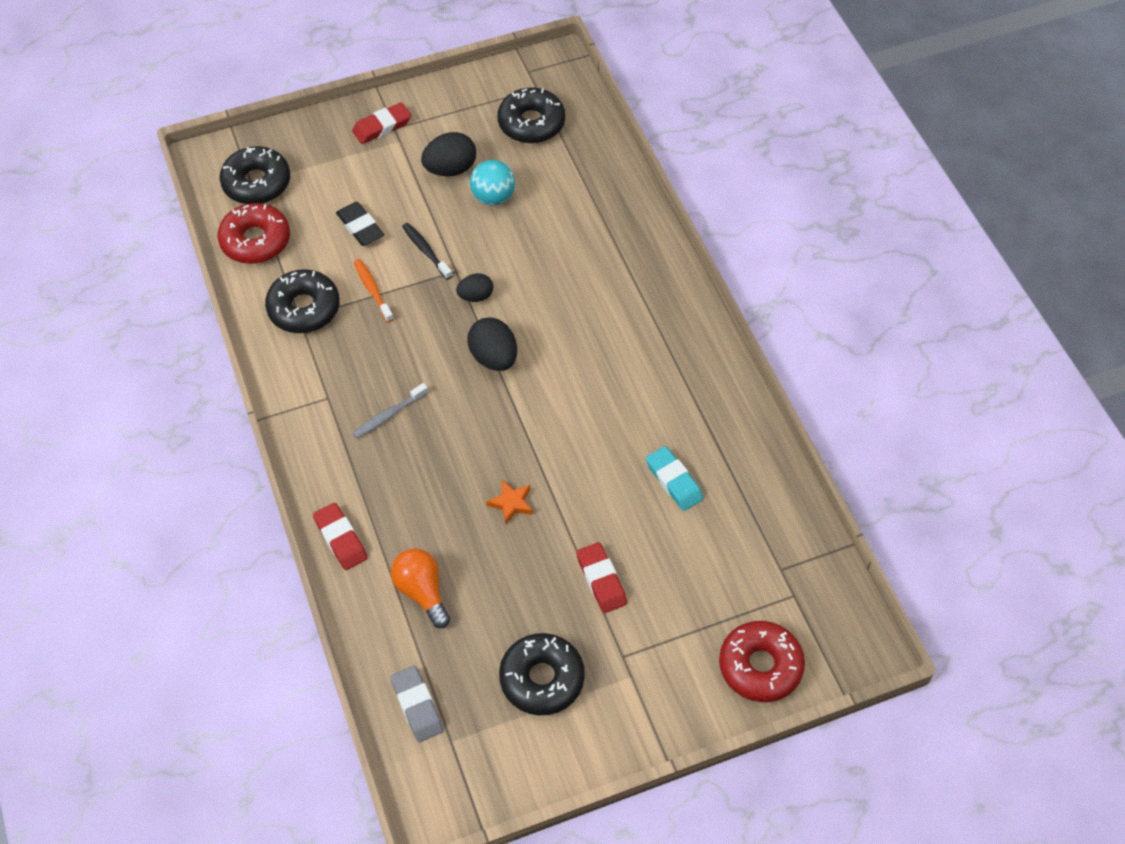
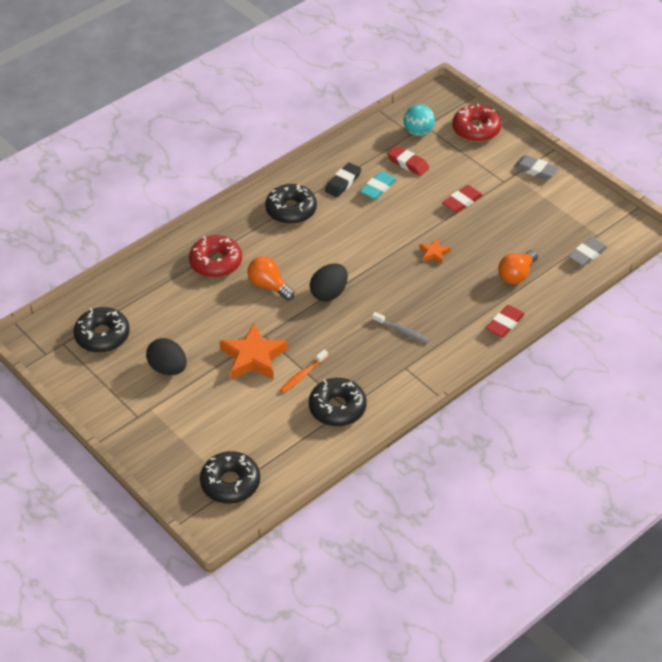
camera: 110 degrees left, 10 degrees down
red donut [217,203,290,264] -> red donut moved to [189,235,242,278]
black eraser [336,202,384,246] -> black eraser moved to [325,163,361,197]
red eraser [352,102,411,144] -> red eraser moved to [387,145,429,176]
black toothbrush [402,223,452,280] -> orange star [219,323,288,380]
black egg [456,273,493,302] -> none
turquoise ball [470,160,515,206] -> turquoise ball moved to [403,104,435,136]
black donut [499,633,585,715] -> black donut moved to [265,184,317,224]
none -> orange light bulb [247,256,294,300]
none -> grey eraser [514,155,559,180]

